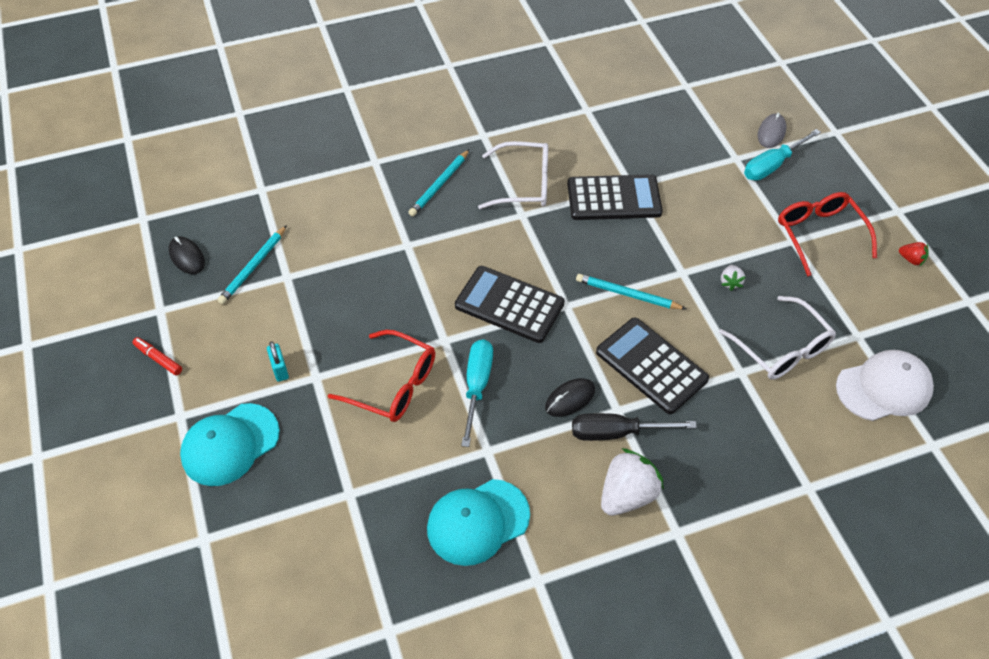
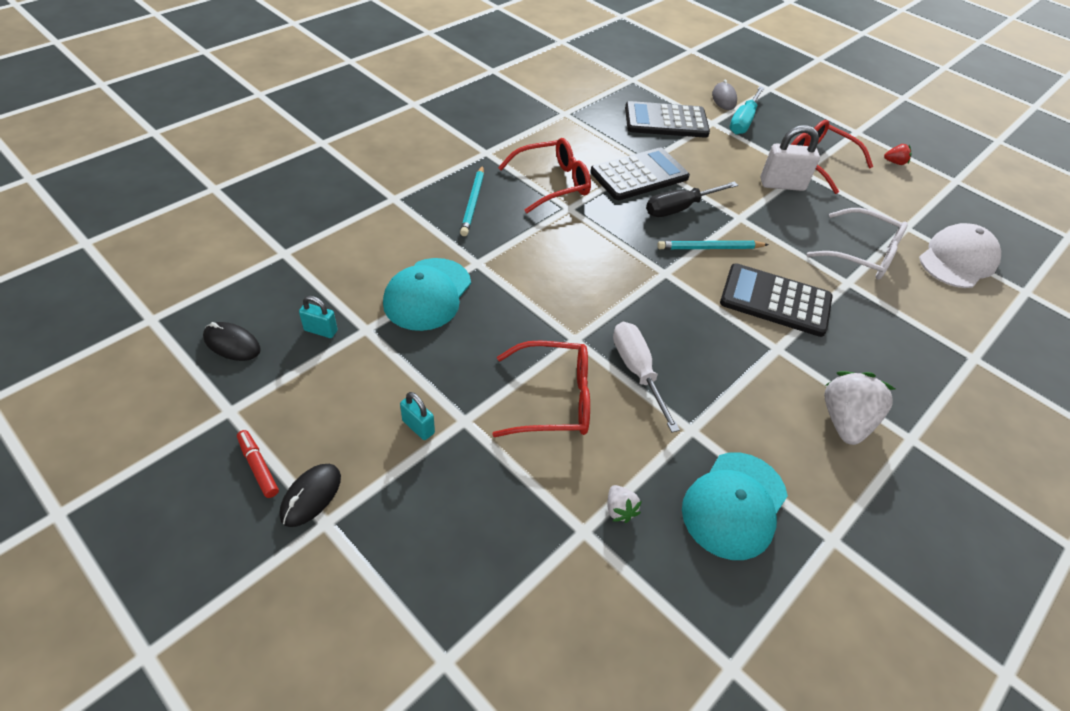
camera: 30 degrees left, 5 degrees down
red marker [132,337,182,375] -> red marker turned 45 degrees clockwise [237,430,279,498]
turquoise cap [180,403,280,486] -> turquoise cap moved to [383,258,471,331]
turquoise pencil [217,225,287,304] -> turquoise padlock [299,296,338,338]
black calculator [455,266,565,343] -> black calculator moved to [625,101,710,138]
turquoise screwdriver [461,339,493,447] -> white screwdriver [613,322,680,433]
white glasses [478,141,548,209] -> red glasses [498,138,591,213]
black mouse [545,378,595,417] -> black mouse moved to [279,464,341,527]
black screwdriver [572,413,697,441] -> black screwdriver moved to [646,181,738,217]
white strawberry [721,265,745,291] -> white strawberry moved to [607,485,642,523]
none -> white padlock [761,125,820,191]

